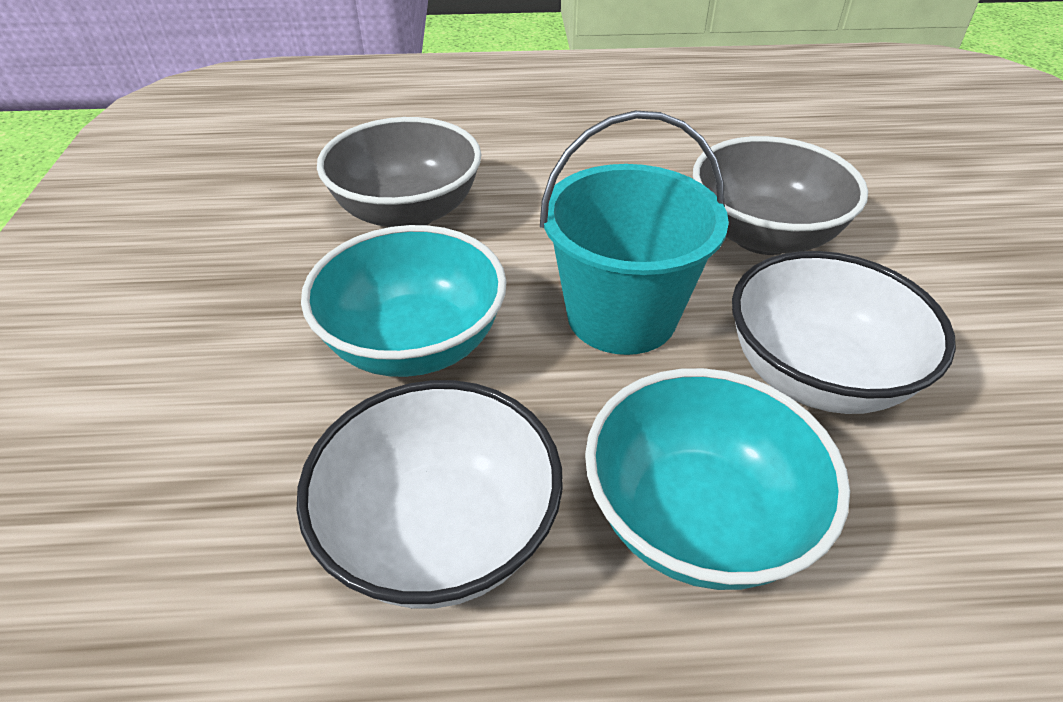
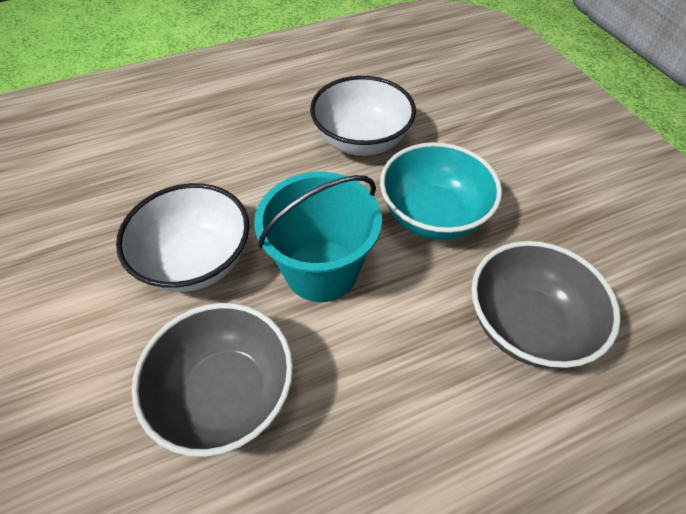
camera: 160 degrees right, 10 degrees up
turquoise bowl [585,368,850,590] -> none

